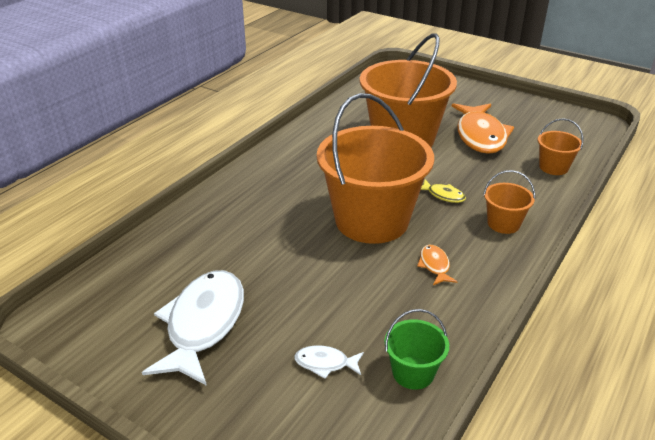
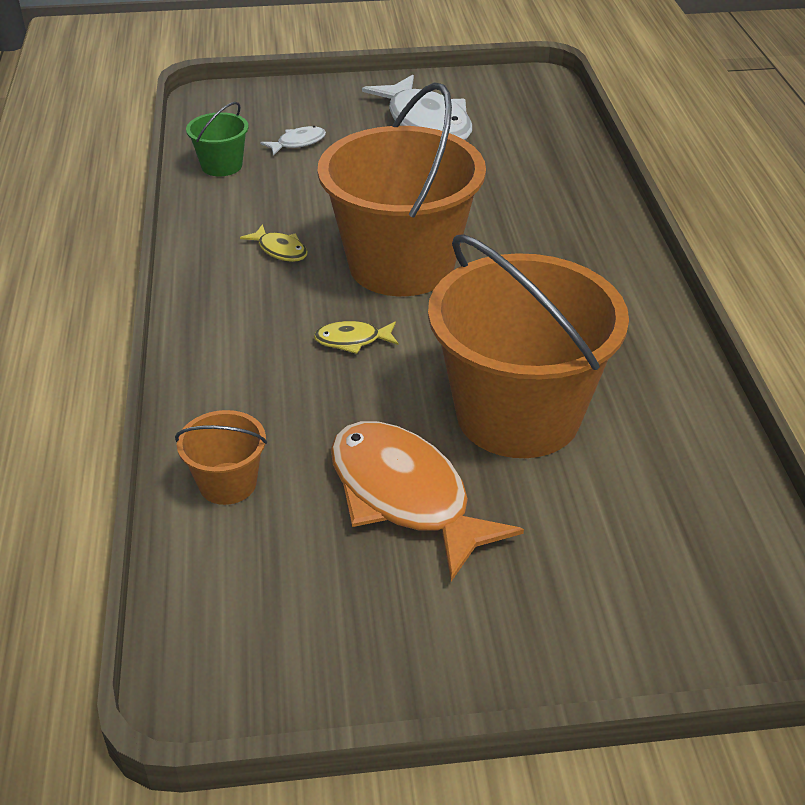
camera: 140 degrees right, 5 degrees up
orange fish [417,245,458,285] -> yellow fish [240,224,308,262]
orange bucket [483,170,535,234] -> none

